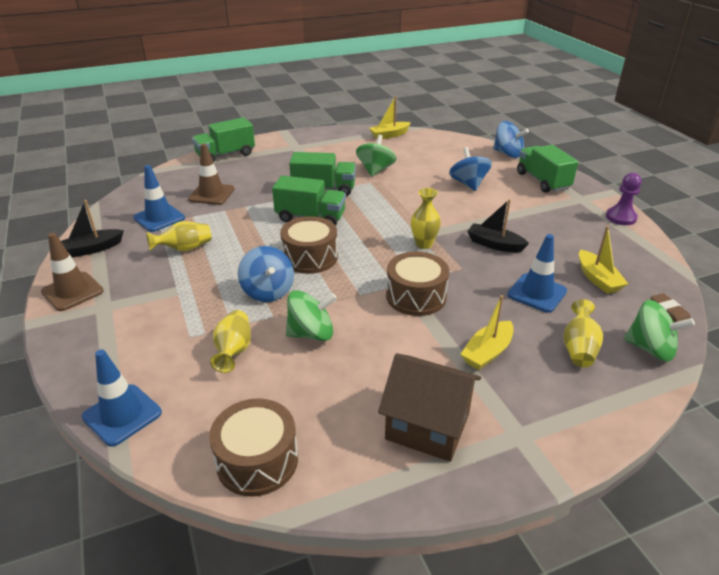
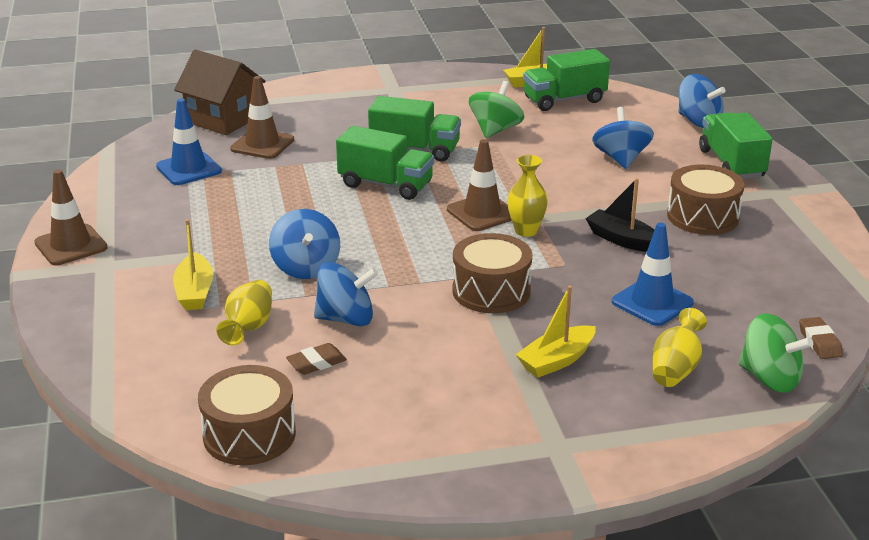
camera: 10 degrees right, 5 degrees down
black boat [61,200,124,258] -> none
blue traffic cone [82,349,162,447] -> none
yellow vase [146,221,211,251] -> none
green truck [192,117,255,162] -> green truck moved to [523,49,610,111]
brown drum [280,216,338,274] -> brown drum moved to [667,164,744,235]
green spinning top [286,290,337,341] -> blue spinning top [314,262,378,326]
brown house [378,353,481,462] -> brown house moved to [174,50,265,135]
yellow boat [579,226,628,294] -> yellow boat moved to [173,219,214,310]
purple pawn [606,173,642,225] -> none
none -> brown eraser [286,343,347,375]
none -> brown traffic cone [447,139,512,231]

